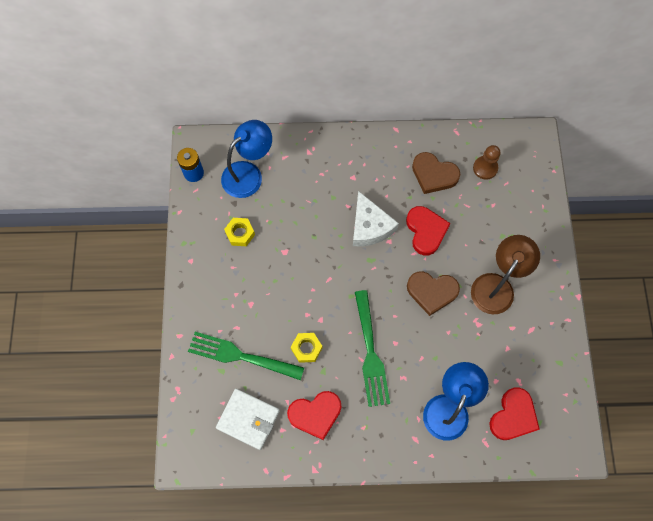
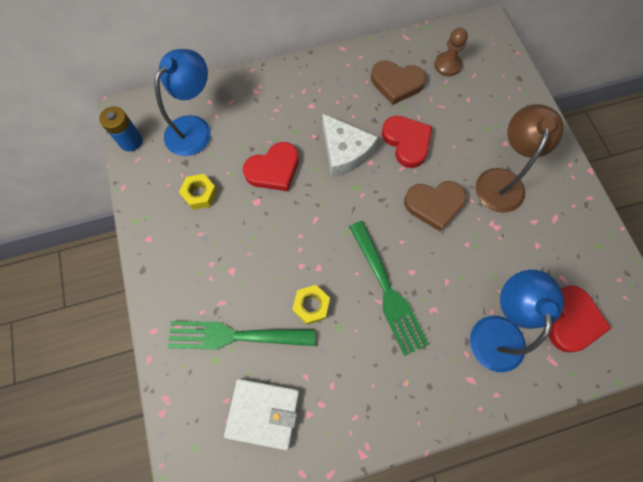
camera: 15 degrees left, 0 degrees up
red heart [287,391,341,440] -> red heart moved to [243,142,299,191]

